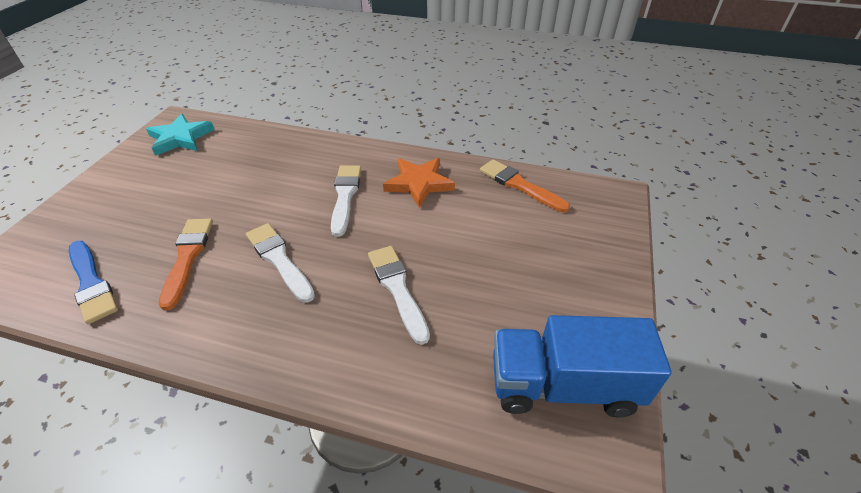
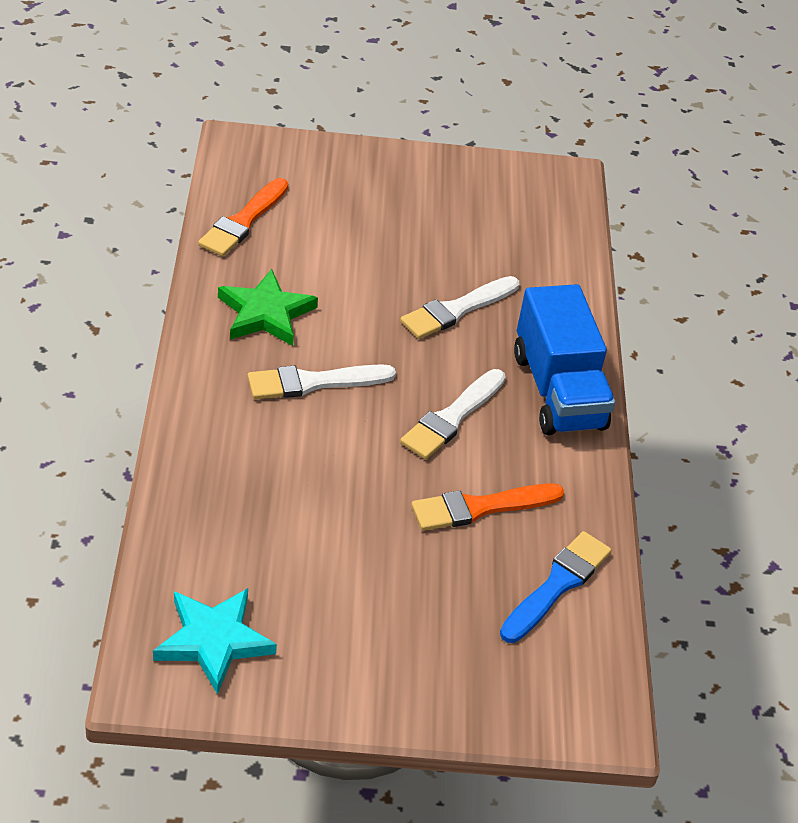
camera: 110 degrees left, 0 degrees up
orange star [383,158,455,208] -> green star [218,269,318,346]
blue truck [493,315,672,418] -> blue truck moved to [514,284,615,435]

